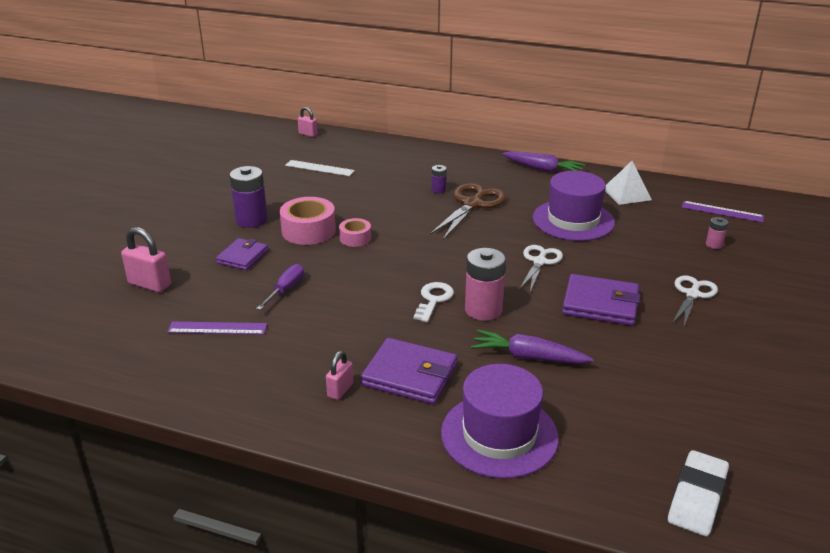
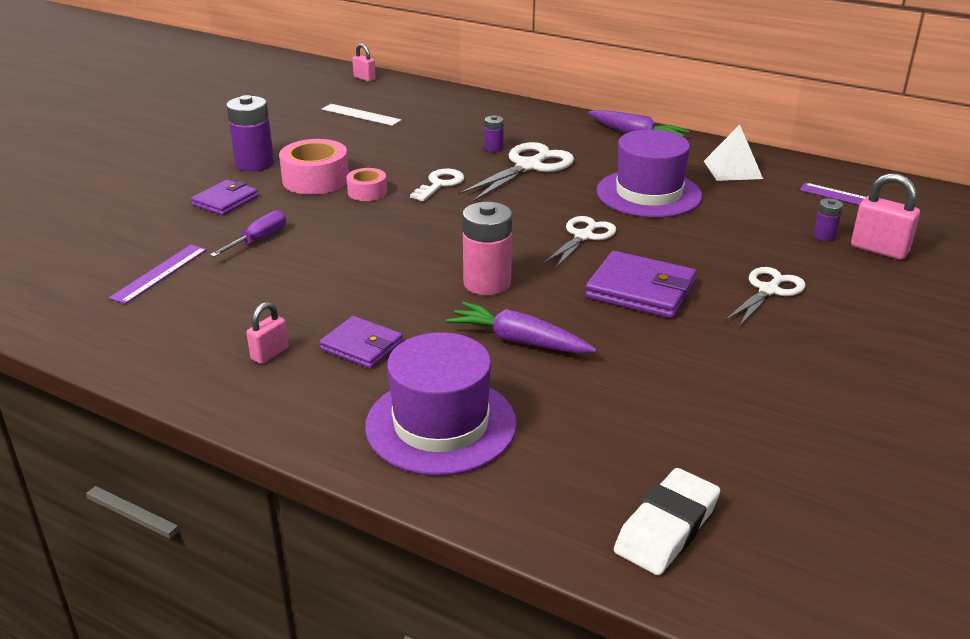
camera: 10 degrees right, 0 degrees up
pink padlock [121,227,171,292] -> pink padlock moved to [851,173,920,260]
purple ruler [167,321,267,335] -> purple ruler turned 75 degrees counterclockwise [109,245,207,304]
purple wallet [361,338,457,404] -> purple wallet [319,316,403,369], size x0.65
white key [414,282,454,322] -> white key moved to [410,169,464,201]
brown scissors [430,183,506,240] -> white scissors [458,142,574,202]
pink battery [706,217,728,249] -> purple battery [813,198,843,241]

